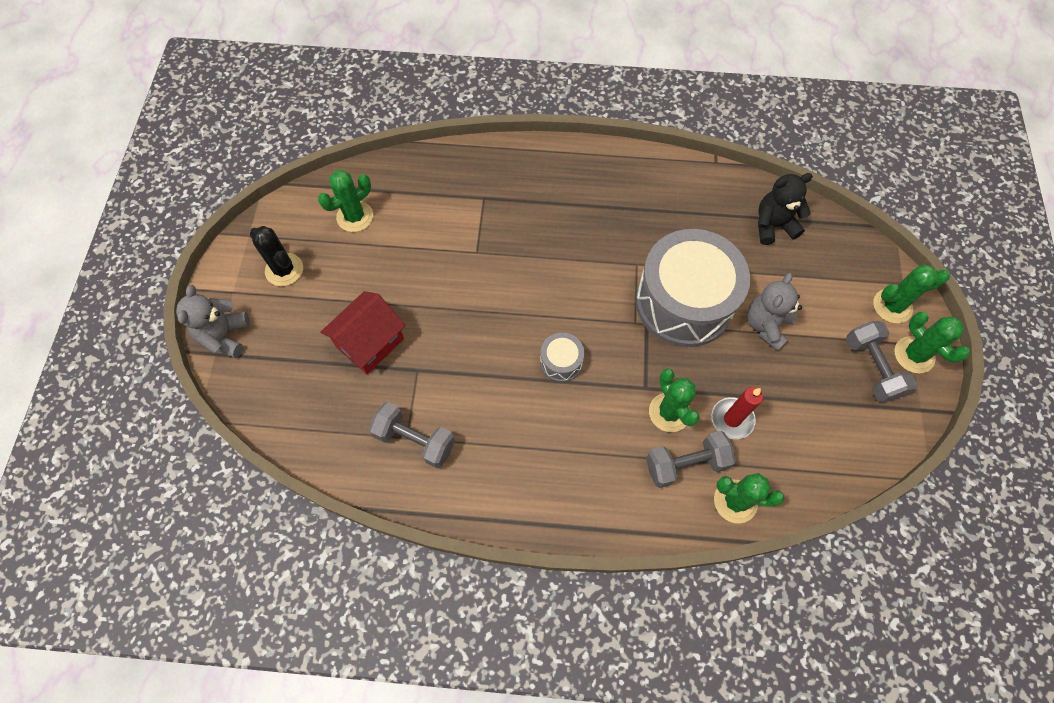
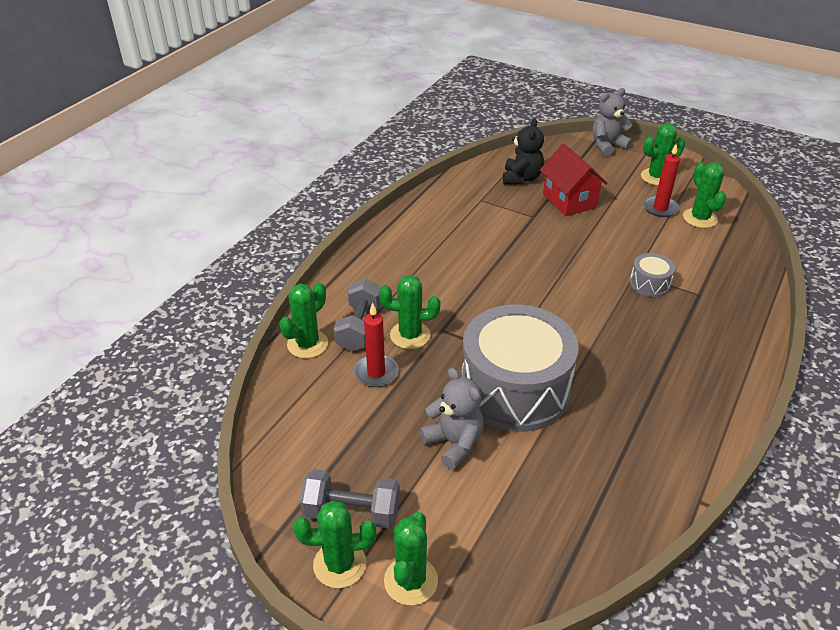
camera: 115 degrees right, 25 degrees down
grey teddy bear [176,285,250,358] -> grey teddy bear turned 60 degrees counterclockwise [592,88,633,156]
black cactus [250,226,303,286] -> green cactus [641,123,685,186]
grey dumbbell [369,402,455,468] -> none
grey drum [540,332,584,382] -> grey drum moved to [630,253,675,297]
black teddy bear [758,173,813,245] -> black teddy bear moved to [503,119,544,185]
none -> red candle [643,143,680,217]

